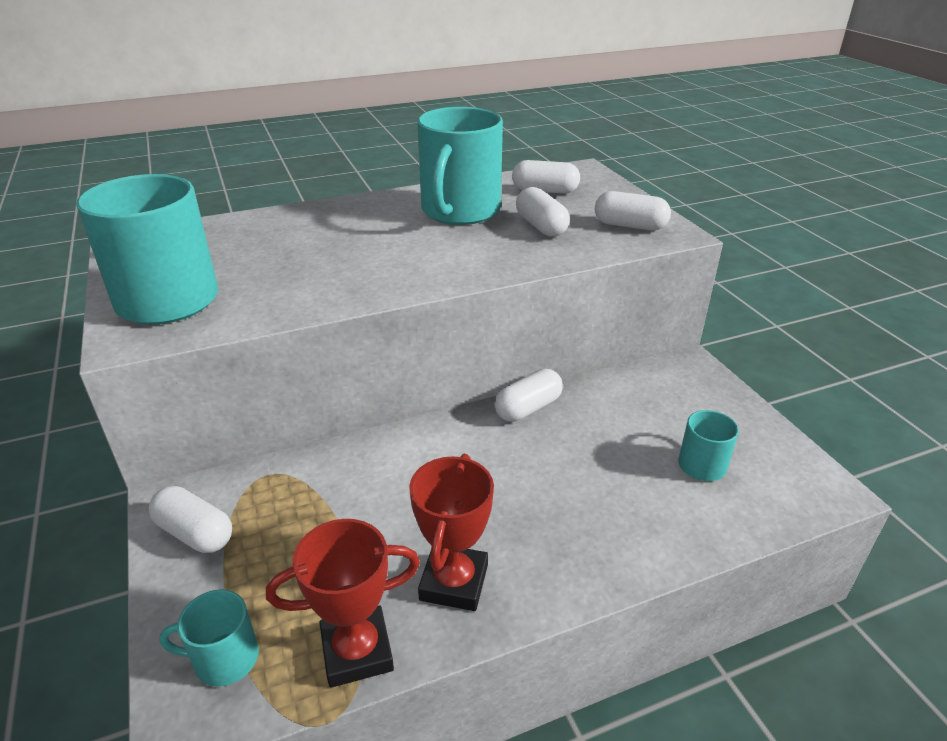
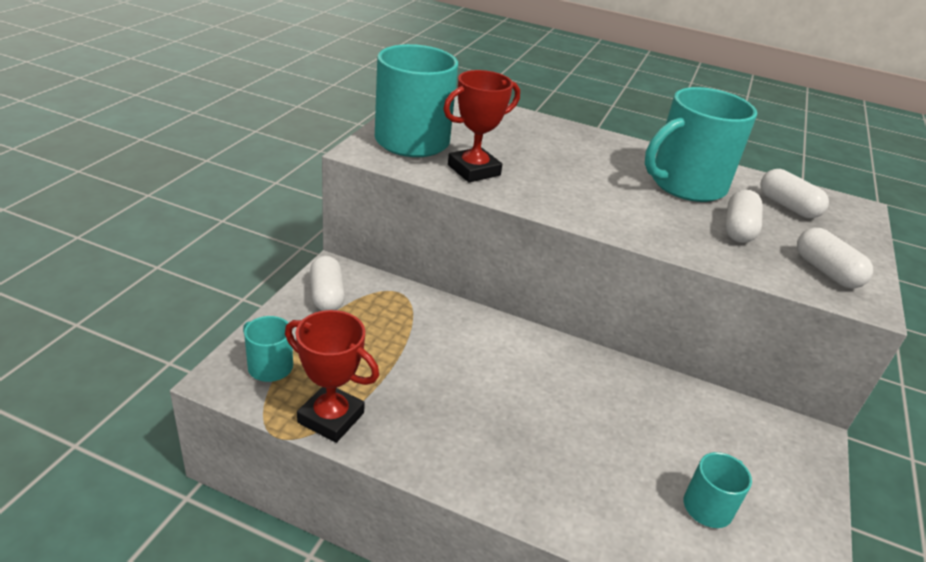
camera: 40 degrees right, 0 degrees up
red trophy [409,454,494,611] -> red trophy moved to [443,70,520,182]
white capsule [494,369,563,422] -> none

